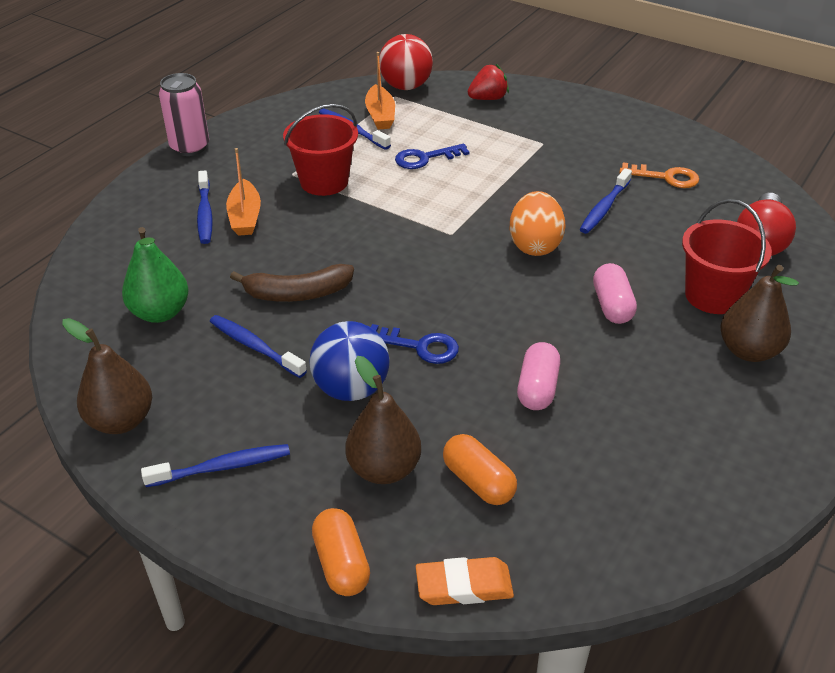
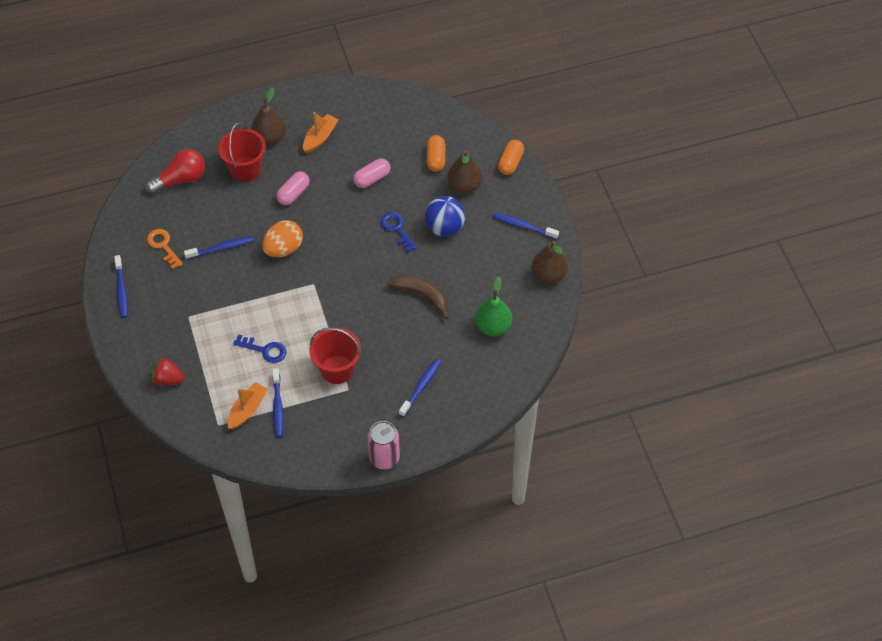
camera: 140 degrees left, 15 degrees up
blue toothbrush [210,315,307,378] -> blue toothbrush moved to [114,255,128,318]
orange boat [226,148,261,236] -> orange boat moved to [303,112,339,153]
red ball [379,34,433,90] -> none
orange eraser [416,557,514,605] -> none

